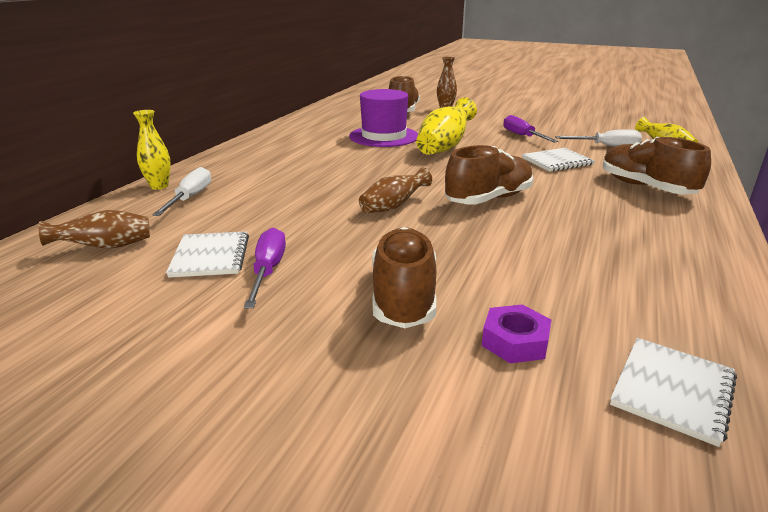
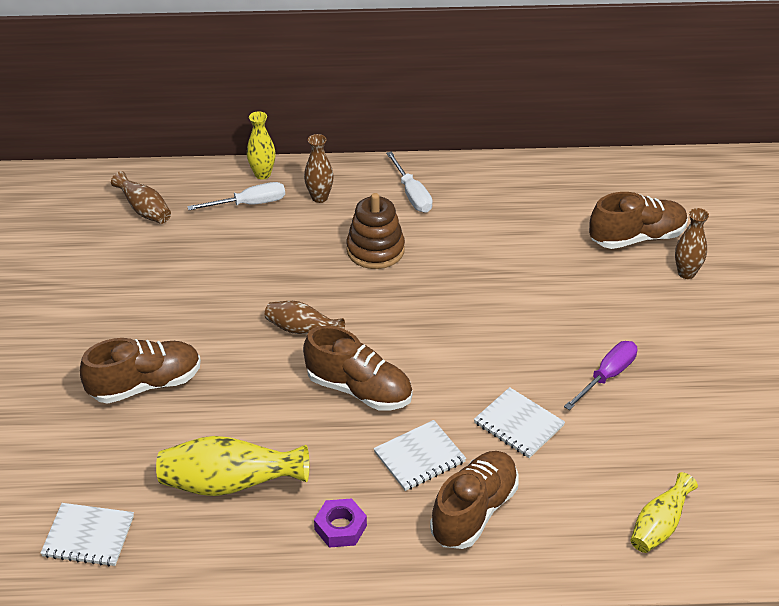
camera: 65 degrees right, 15 degrees up
white notebook [166,231,249,278] -> white notebook moved to [373,420,466,491]
purple screwdriver [244,228,286,308] -> none
purple hat [349,89,418,147] -> none
yellow vase [416,97,477,155] -> yellow vase moved to [156,436,309,496]
purple nut [482,304,551,363] -> purple nut moved to [314,498,367,548]
white screwdriver [555,130,642,146] -> white screwdriver moved to [386,151,433,213]
none -> brown vase [304,134,334,203]
none -> brown stacking toy [346,193,405,269]

